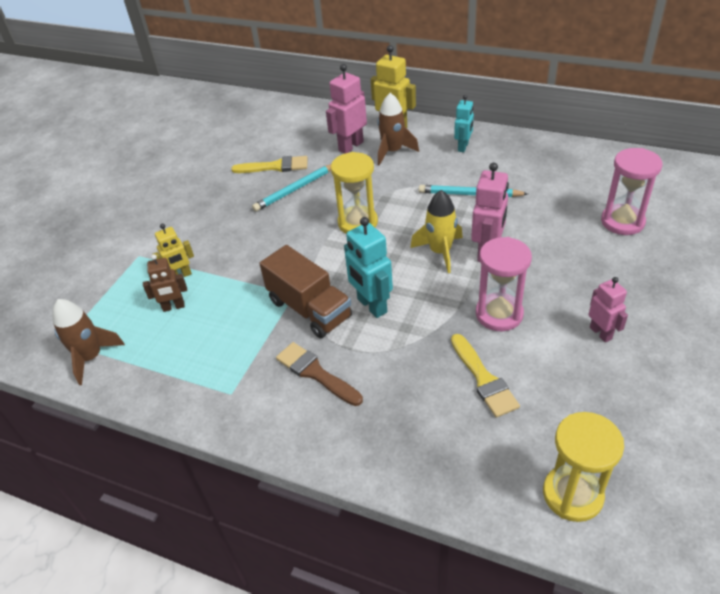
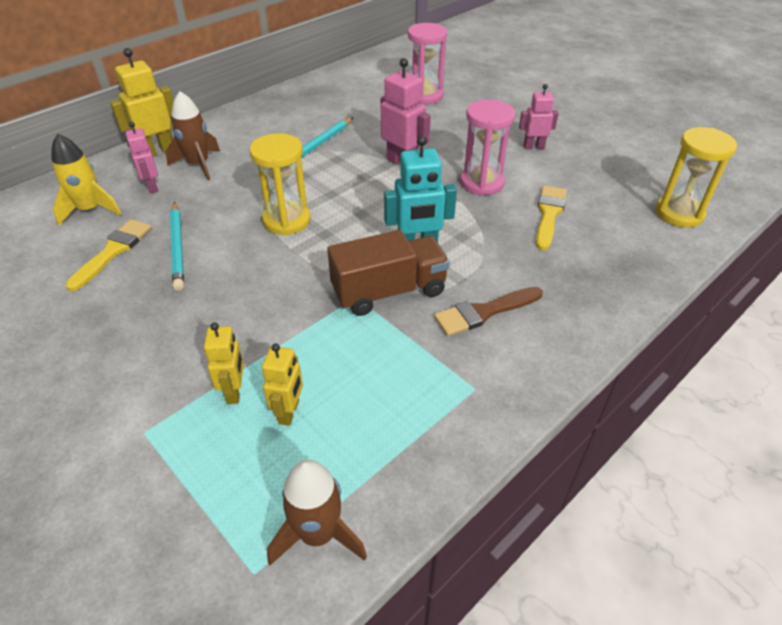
camera: 70 degrees left, 0 degrees up
brown robot [143,254,187,312] -> yellow robot [262,343,303,426]
pink robot [326,64,367,154] -> pink robot [125,122,158,194], size x0.64
yellow rocket [410,190,463,273] -> yellow rocket moved to [52,134,122,226]
yellow brush [451,334,520,418] -> yellow brush turned 75 degrees counterclockwise [536,185,567,250]
turquoise robot [454,95,474,152] -> none

